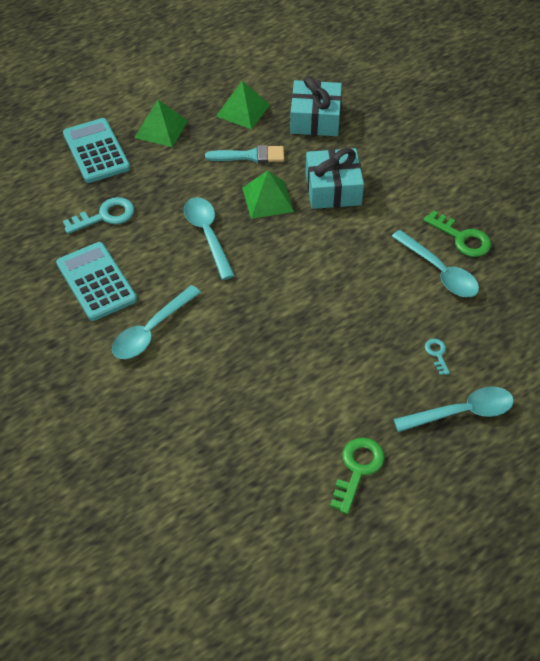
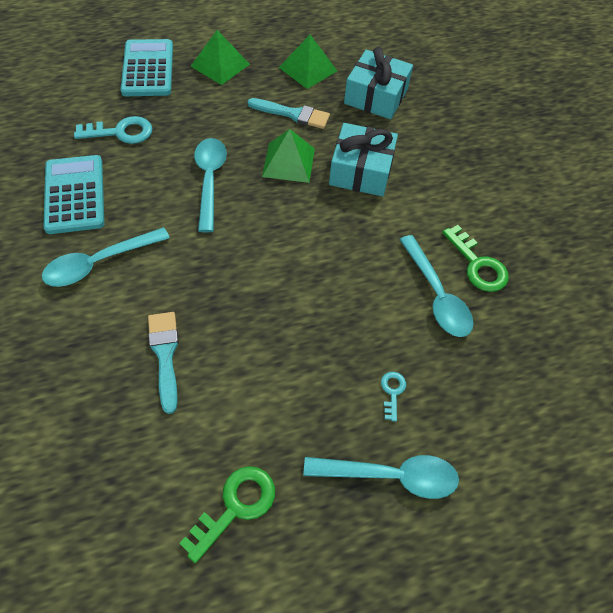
camera: 15 degrees right, 5 degrees up
none -> turquoise brush [148,312,179,414]

